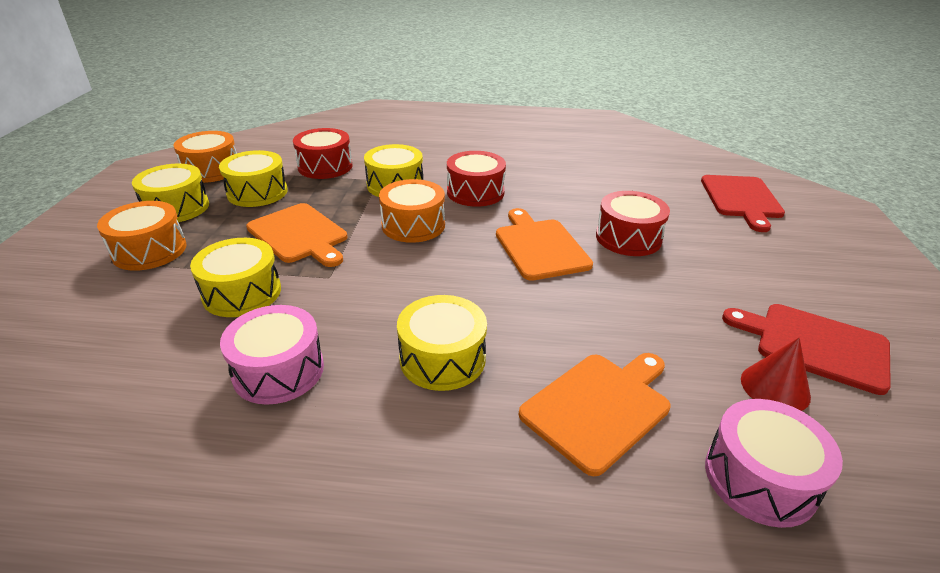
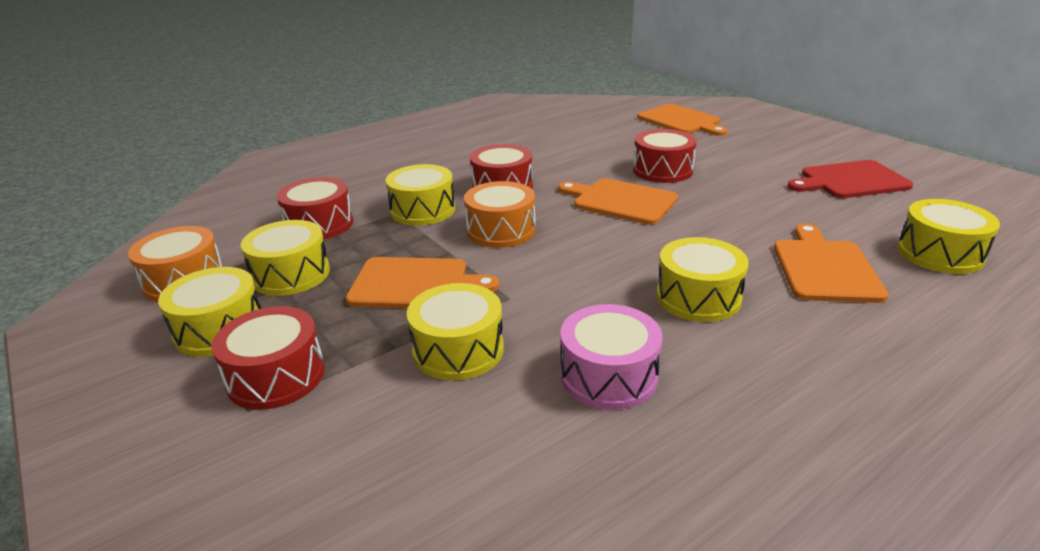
camera: 40 degrees left, 5 degrees down
orange drum [97,201,187,271] -> red drum [211,306,325,410]
red cutting board [701,175,785,232] -> orange cutting board [637,104,728,136]
pink drum [705,399,843,528] -> yellow drum [897,199,1000,274]
red cone [741,338,811,411] -> none

